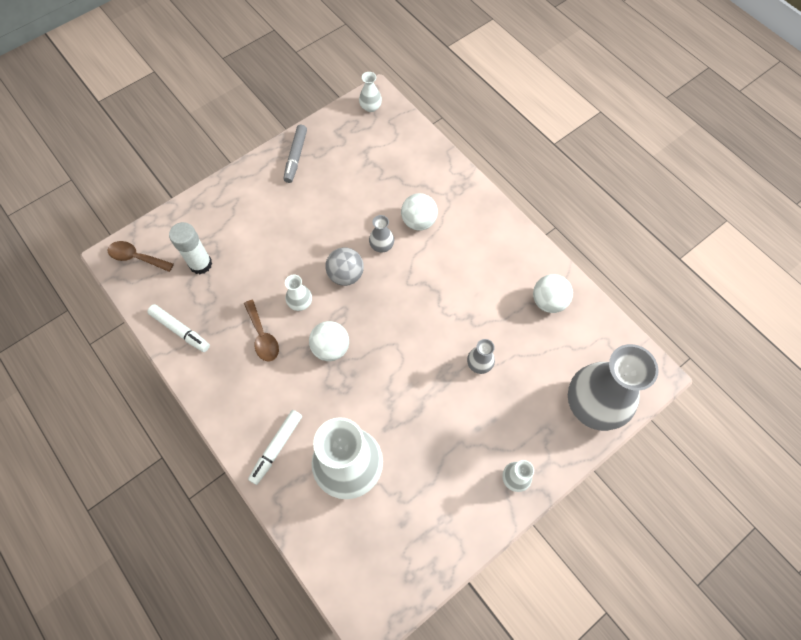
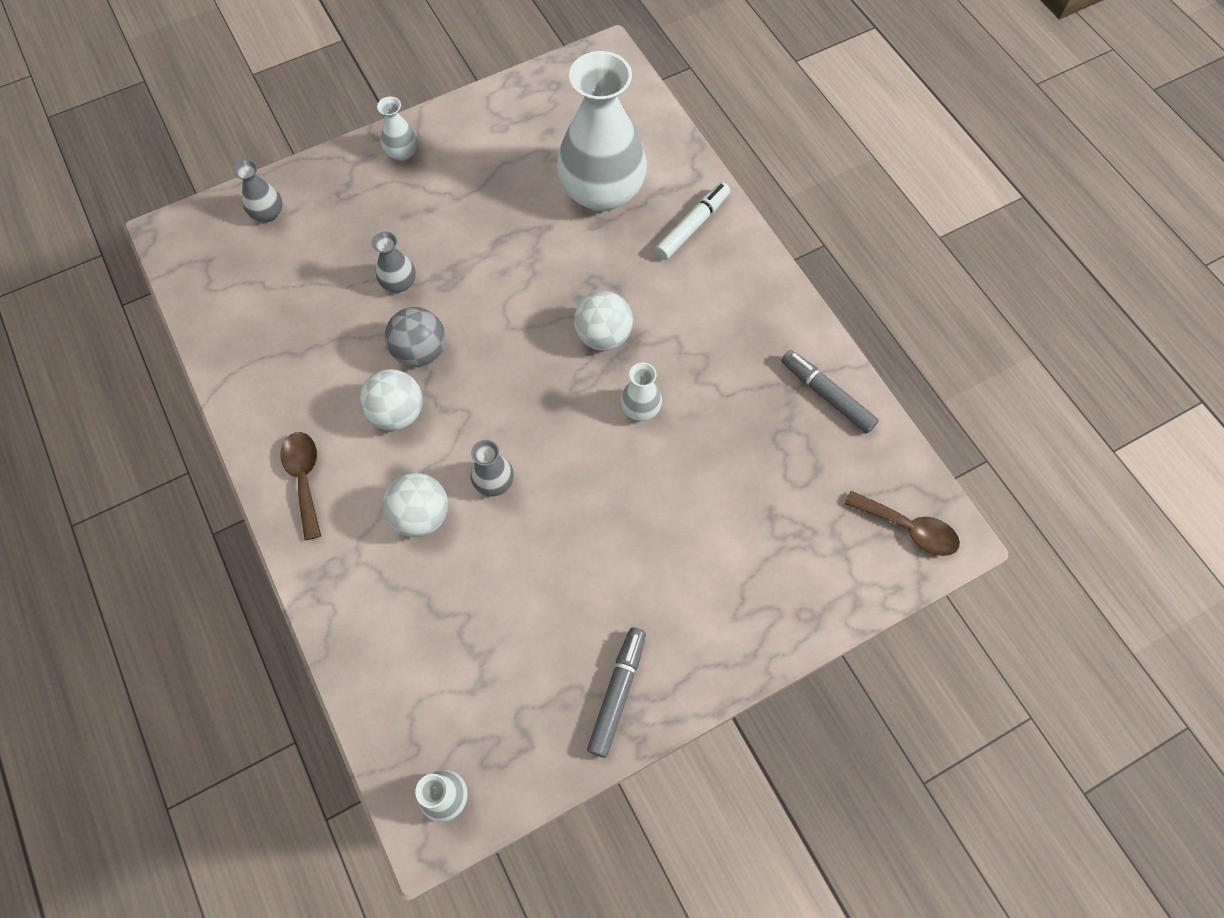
camera: 170 degrees left, 0 degrees up
white marker [147,304,210,352] -> grey marker [781,350,879,433]
white glue stick [169,222,212,274] -> none
brown spoon [244,300,279,362] -> brown spoon moved to [281,432,321,540]
grey ball [325,247,364,286] -> grey ball moved to [385,307,446,367]
white ball [533,274,573,313] -> white ball moved to [360,369,423,431]
grey vase [568,344,659,431] -> grey vase [232,159,283,222], size x0.43

